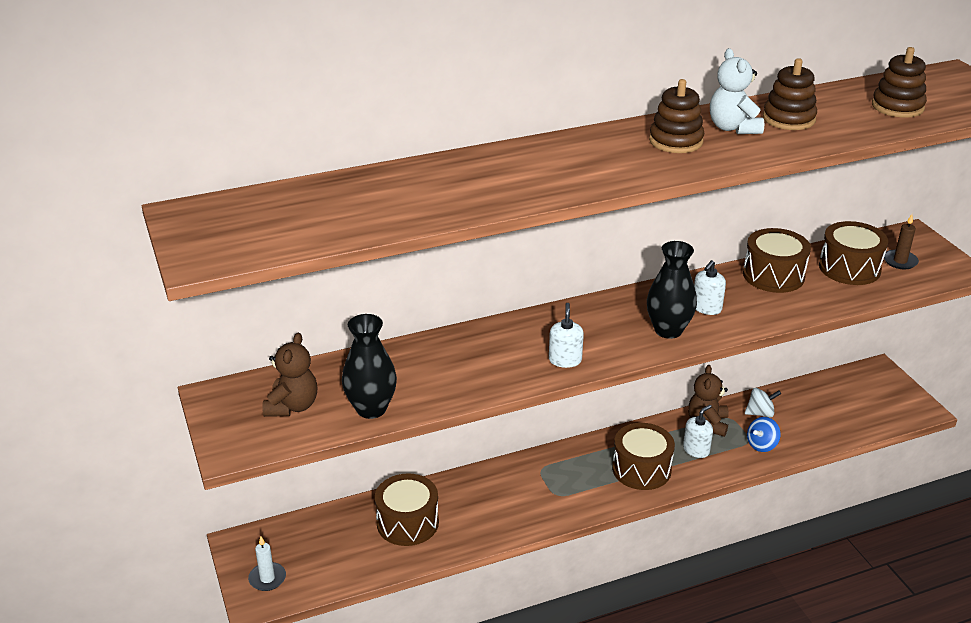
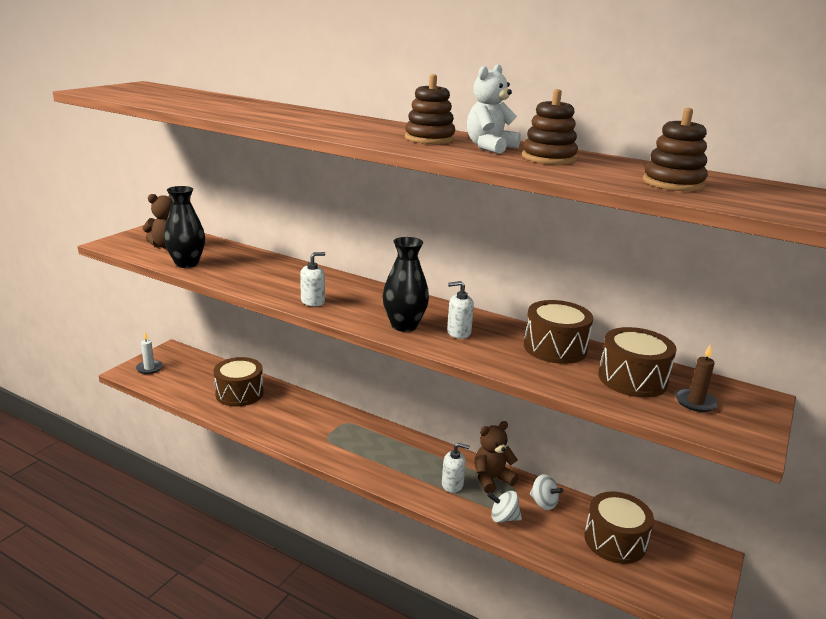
camera: 50 degrees right, 10 degrees down
brown drum [612,423,675,490] -> brown drum moved to [584,491,654,564]
blue spinning top [747,417,781,452] -> white spinning top [487,491,522,523]

